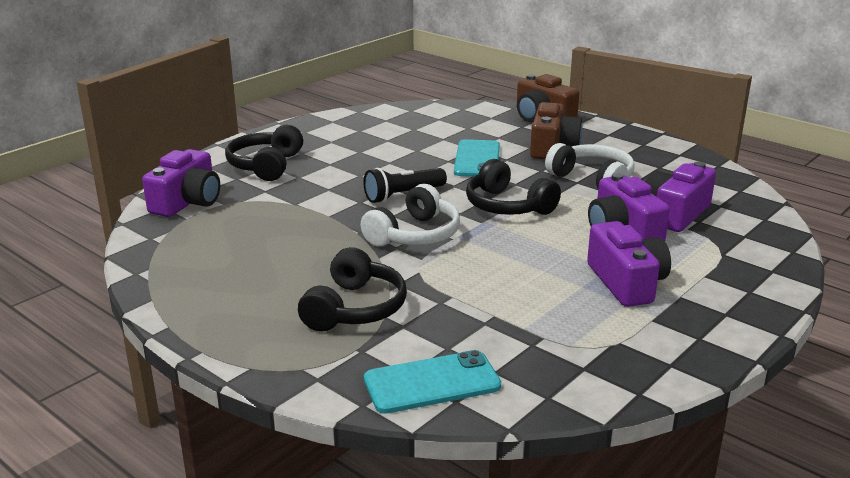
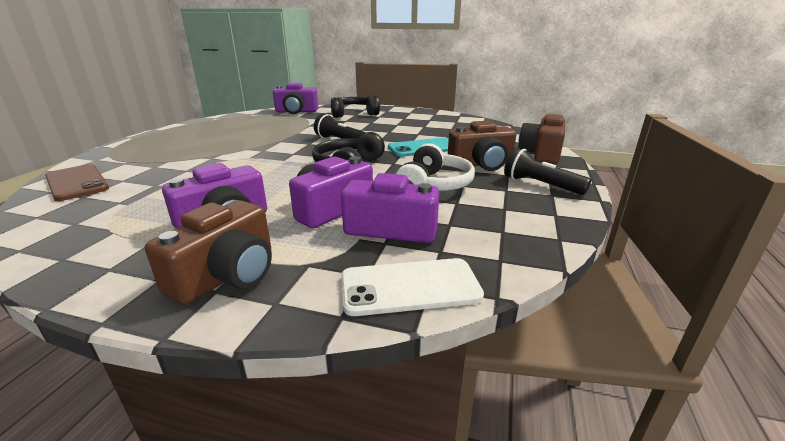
camera: 65 degrees right, 0 degrees up
black headphones [298,247,407,332] -> none
white headphones [361,184,460,247] -> none
turquoise phone [364,350,501,414] -> brown phone [45,164,109,201]
none -> brown camera [145,200,272,305]
none -> white phone [341,258,484,316]
none -> black flashlight [504,148,591,195]

